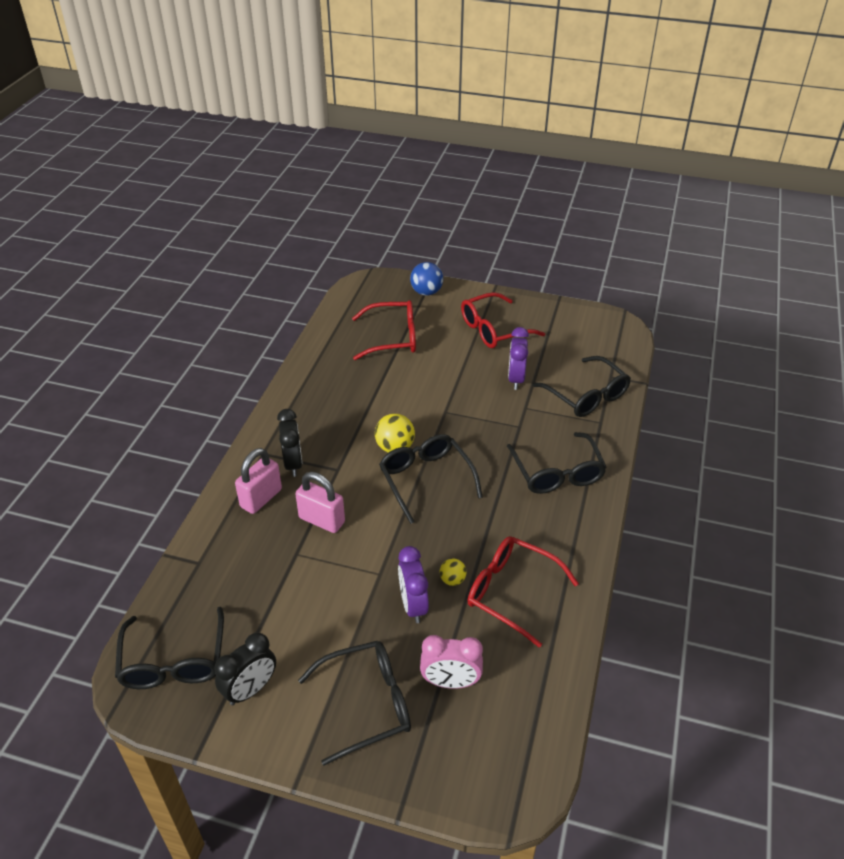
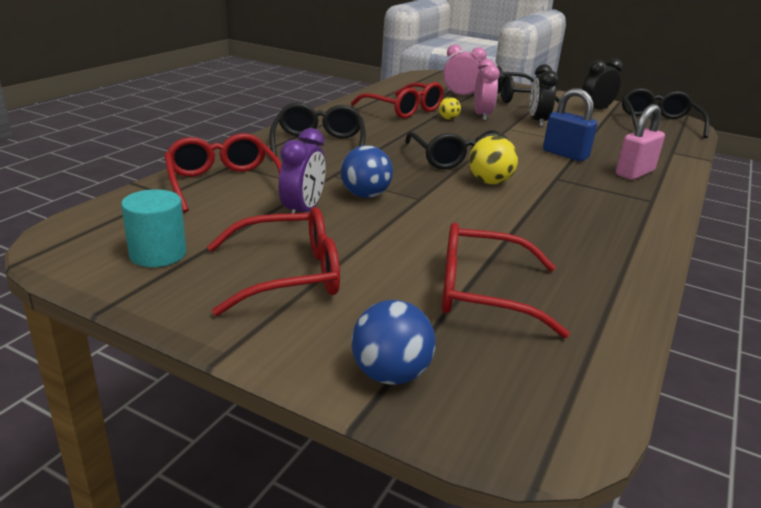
camera: 170 degrees left, 15 degrees down
black clock [277,409,303,477] -> black clock moved to [529,64,559,127]
pink padlock [295,472,345,533] -> blue padlock [543,88,597,161]
purple clock [398,546,429,623] -> pink clock [474,59,500,121]
black glasses [532,356,631,417] -> red glasses [164,133,282,213]
none -> turquoise cylinder [121,189,186,267]
none -> blue ball [341,145,393,198]

